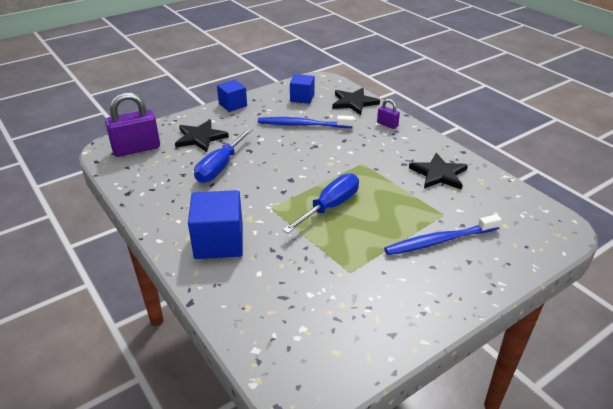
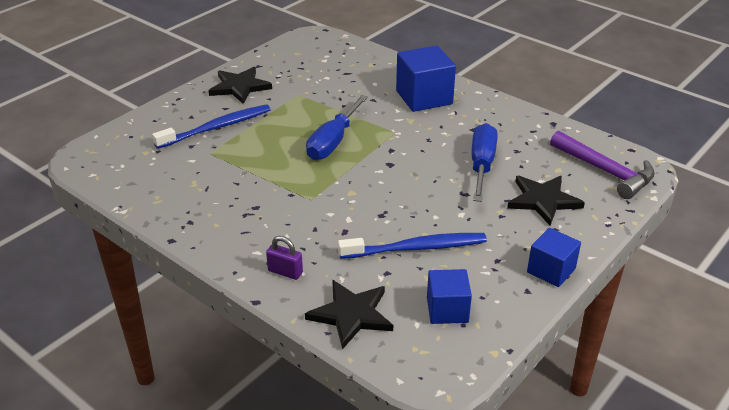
camera: 165 degrees right, 0 degrees up
purple padlock [105,92,160,157] -> purple hammer [550,131,655,199]
black star [409,153,468,190] -> black star moved to [208,67,272,104]

